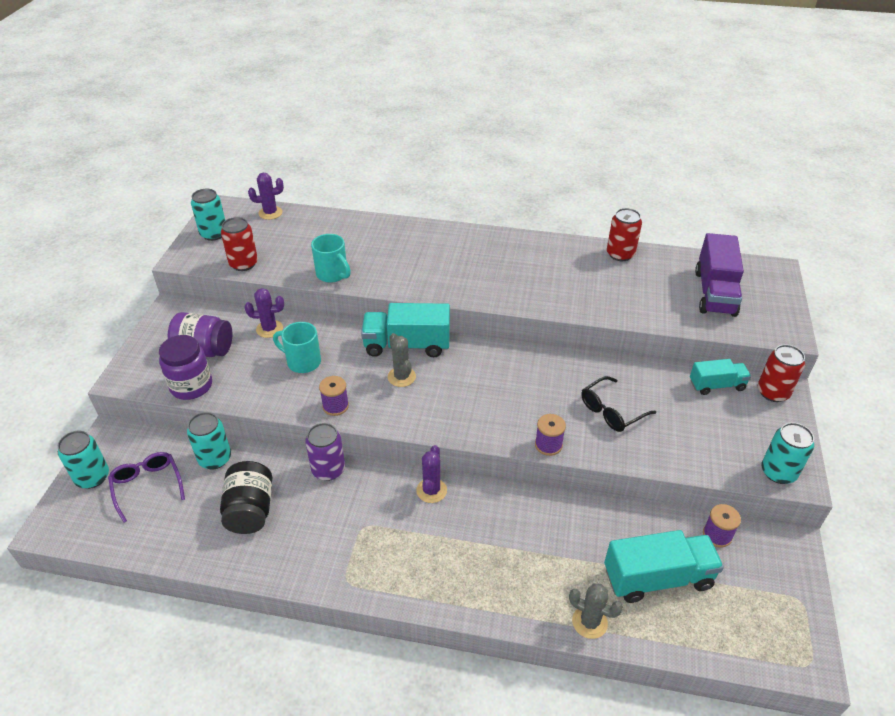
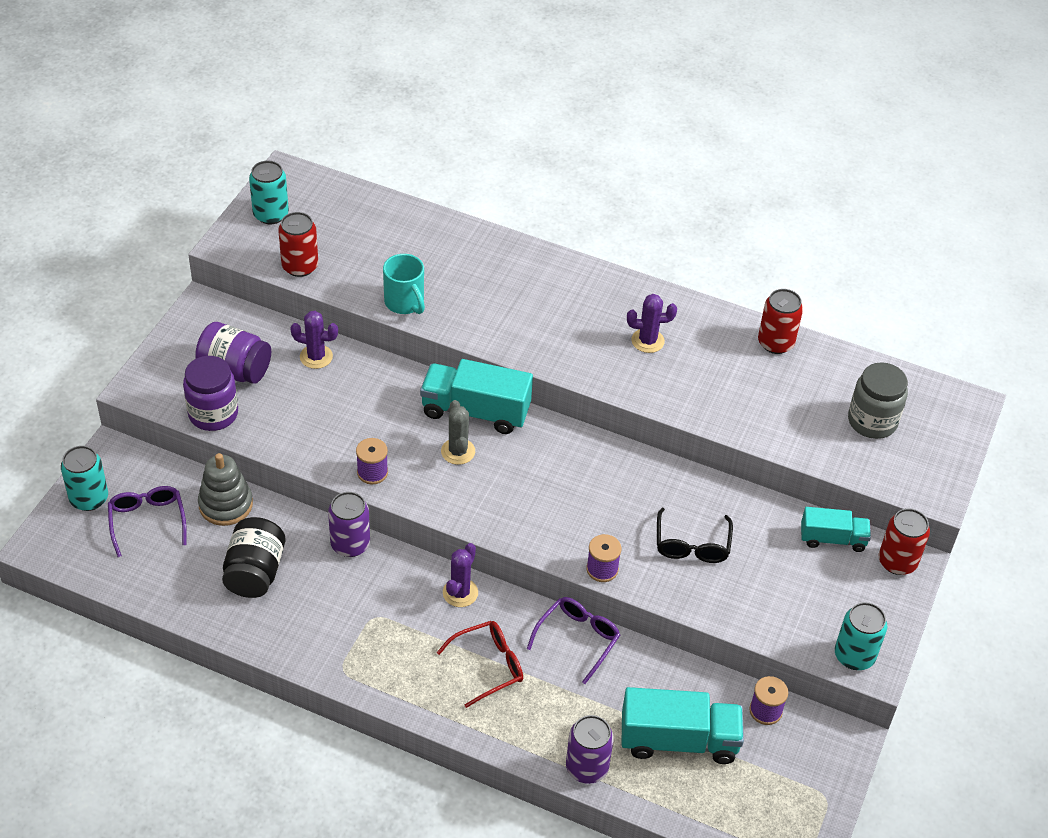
camera: 10 degrees right, 5 degrees up
turquoise can [187,412,231,469] -> grey stacking toy [198,453,253,526]
purple cactus [248,173,284,220] -> purple cactus moved to [627,294,677,353]
turquoise mug [273,322,321,373] -> none
grey cactus [569,583,623,639] -> purple can [566,715,614,784]
black glasses [581,376,656,432] -> black glasses turned 60 degrees counterclockwise [657,508,733,563]
purple truck [695,233,744,317] -> grey jar [848,362,908,439]
none -> red glasses [436,621,523,708]
none -> purple glasses [527,597,620,684]

